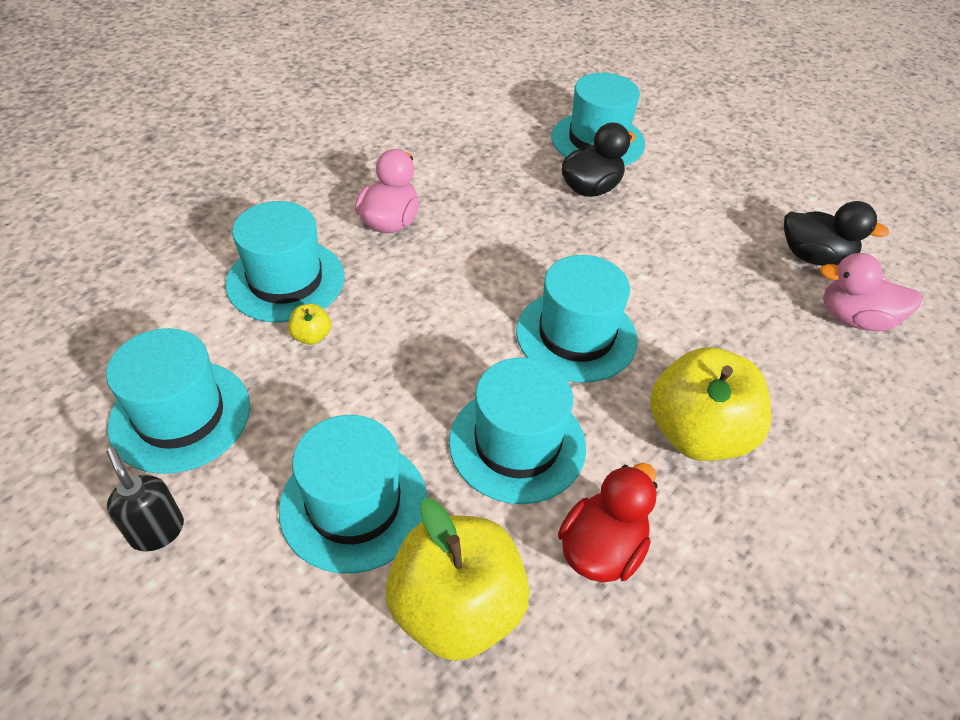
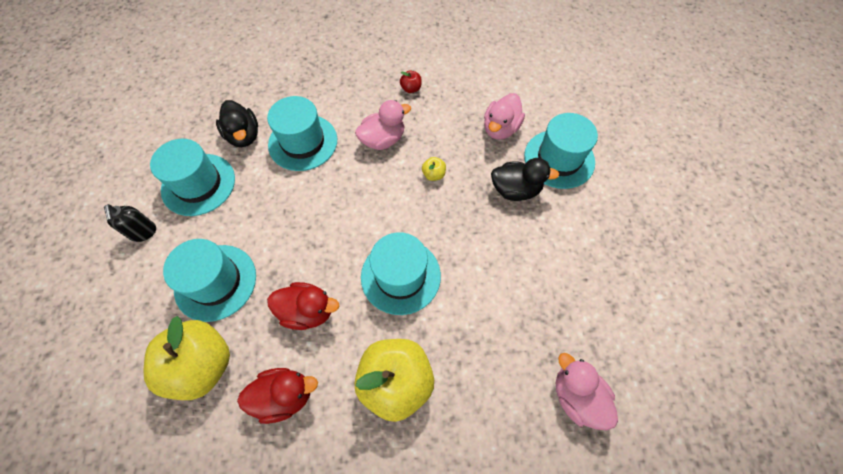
camera: 45 degrees right, 15 degrees up
black soap dispenser [107,447,184,551] -> black soap dispenser turned 150 degrees clockwise [104,204,156,242]
yellow apple [288,304,331,345] -> yellow apple moved to [422,157,446,181]
turquoise hat [449,357,586,504] -> red duck [267,282,339,330]
black duck [784,201,889,266] -> black duck moved to [216,100,258,147]
none -> red apple [400,71,422,93]
none -> pink duck [484,93,525,140]

